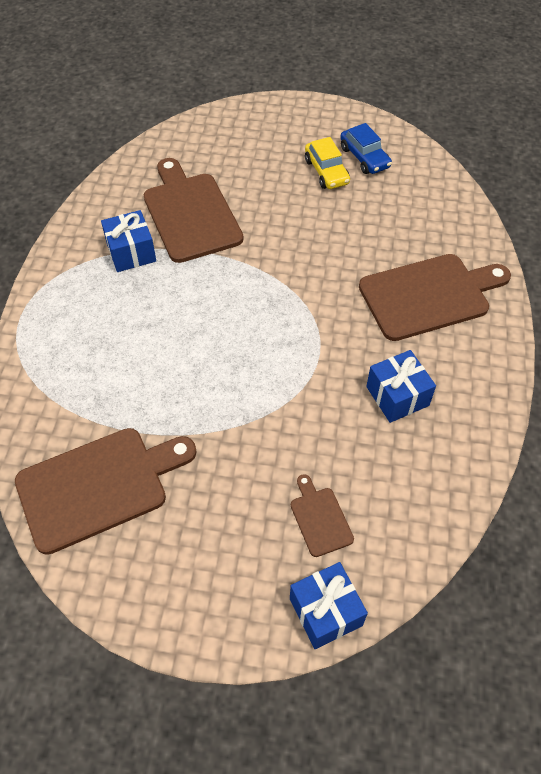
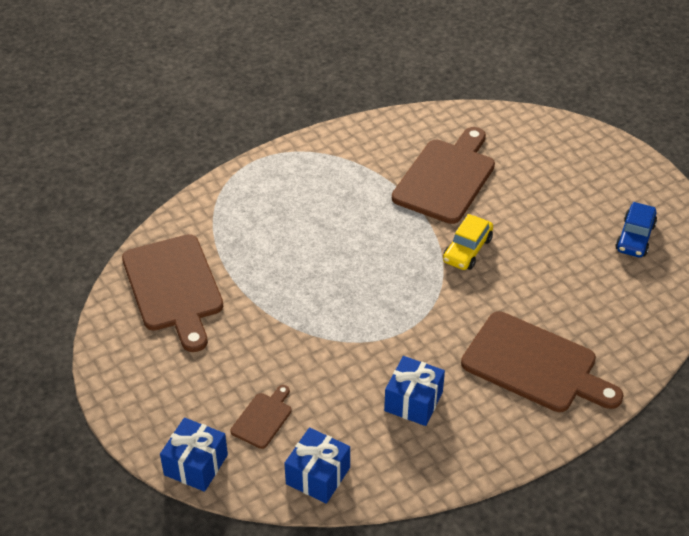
camera: 50 degrees right, 10 degrees down
brown cutting board [15,428,197,555] -> brown cutting board turned 45 degrees clockwise [122,234,224,352]
blue gift [101,210,156,272] -> blue gift moved to [284,427,350,504]
yellow car [305,137,350,189] -> yellow car moved to [443,214,493,270]

